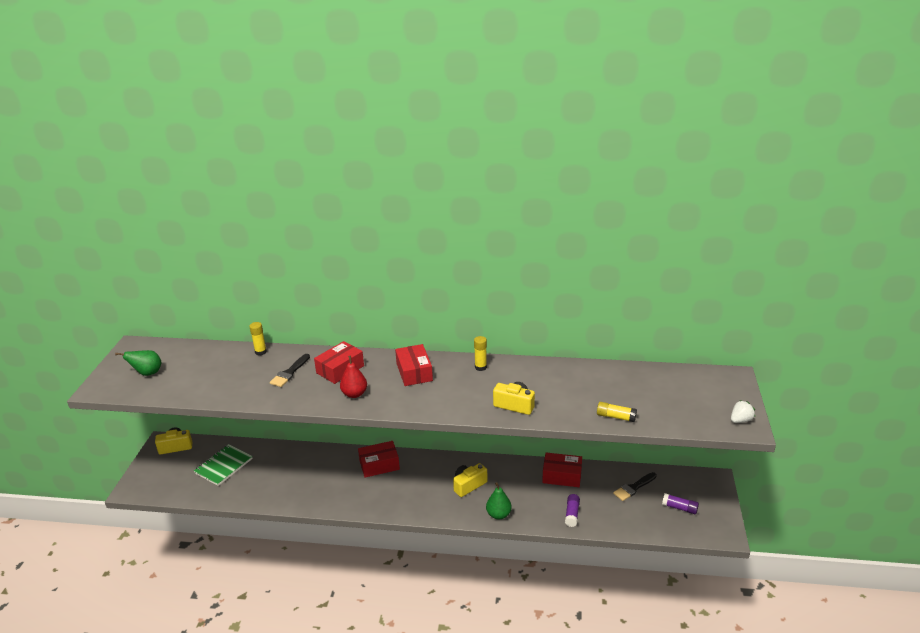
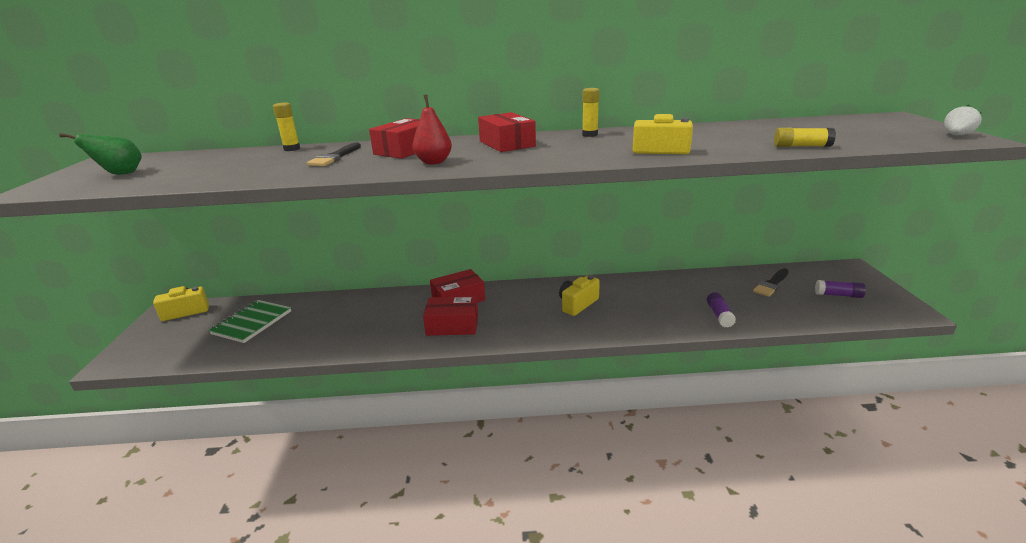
camera: 10 degrees left, 5 degrees down
green pear [486,482,512,520] -> none
red box [542,453,582,487] -> red box moved to [423,296,478,336]

